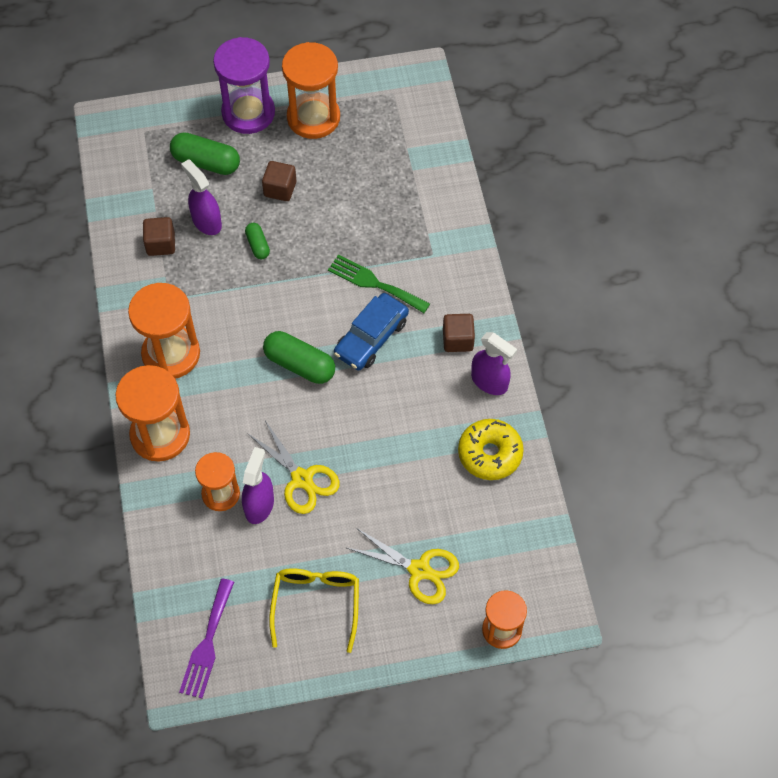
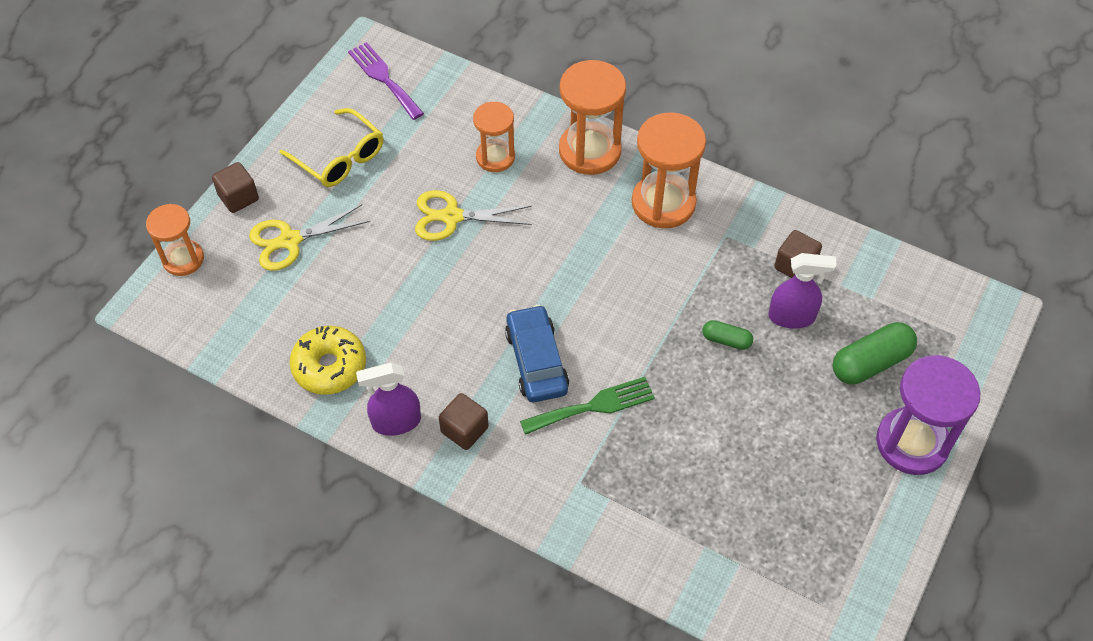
camera: 130 degrees right, 5 degrees down
purple spray bottle [242,447,274,524] -> none
brown cube [262,161,296,201] -> brown cube moved to [212,162,259,213]
green capsule [263,331,335,384] -> none
orange hourglass [282,42,340,139] -> none

